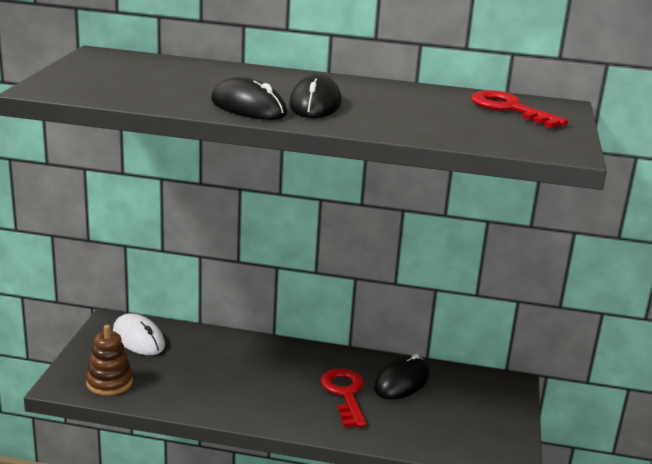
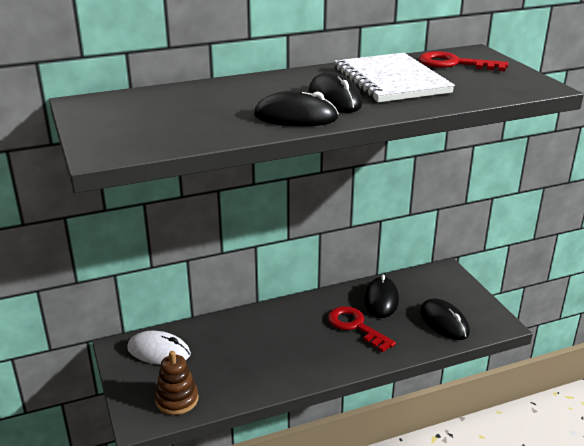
camera: 30 degrees left, 5 degrees up
none -> white notebook [334,53,455,102]
none -> black mouse [420,298,470,340]

